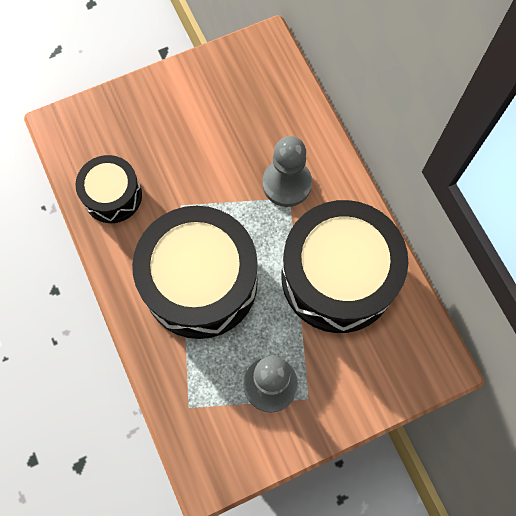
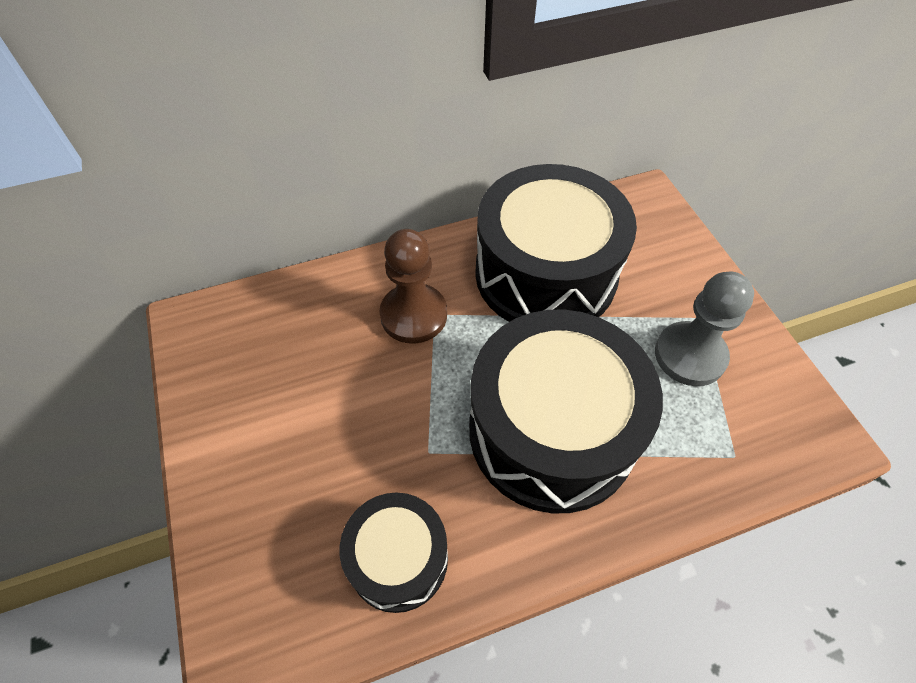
camera: 85 degrees left, 15 degrees down
grey pawn [262,136,312,207] -> brown pawn [379,229,447,344]

